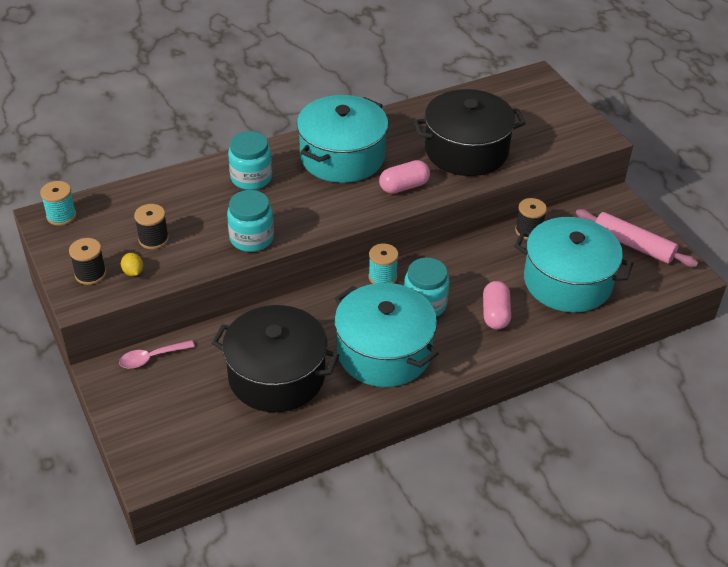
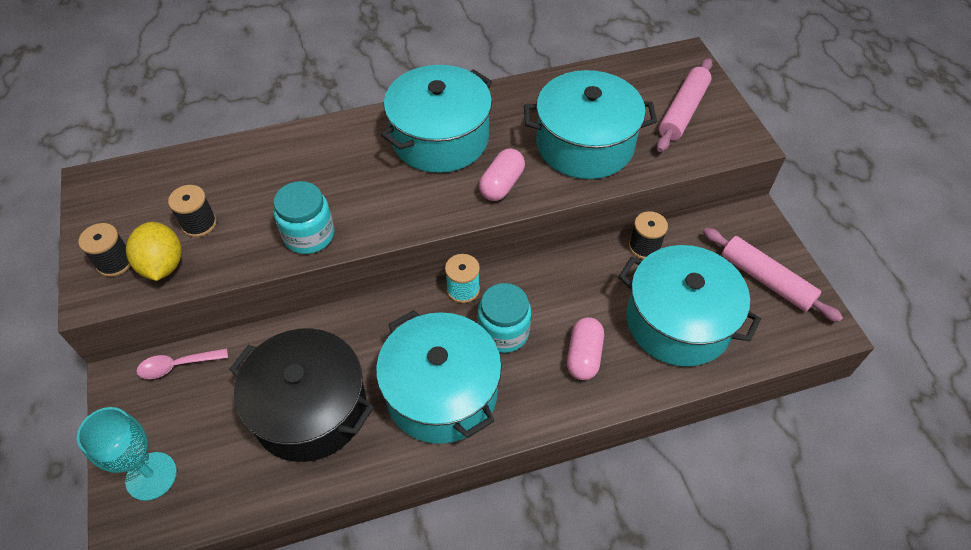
camera: 10 degrees right, 10 degrees up
turquoise spool [40,181,76,226] -> none
yellow lemon [121,253,143,276] -> yellow lemon [126,222,182,281], size x1.96
turquoise jar [228,131,272,190] -> none
pink capsule [379,160,430,194] -> pink capsule turned 45 degrees counterclockwise [479,149,525,201]
black pot [414,89,526,176] -> turquoise pot [524,70,657,179]
none -> turquoise goblet [77,407,177,501]
none -> pink rolling pin [656,58,713,152]

